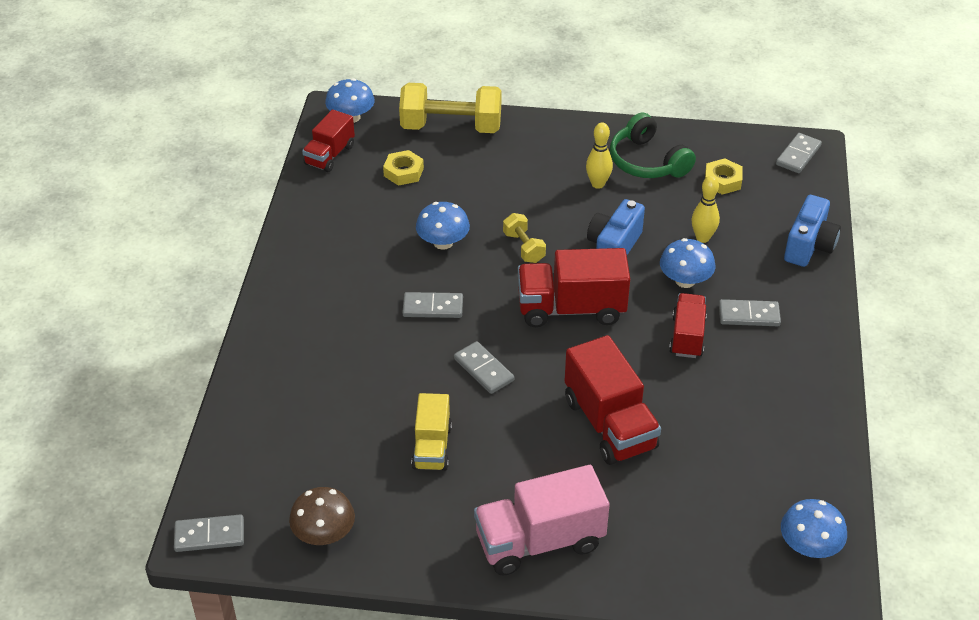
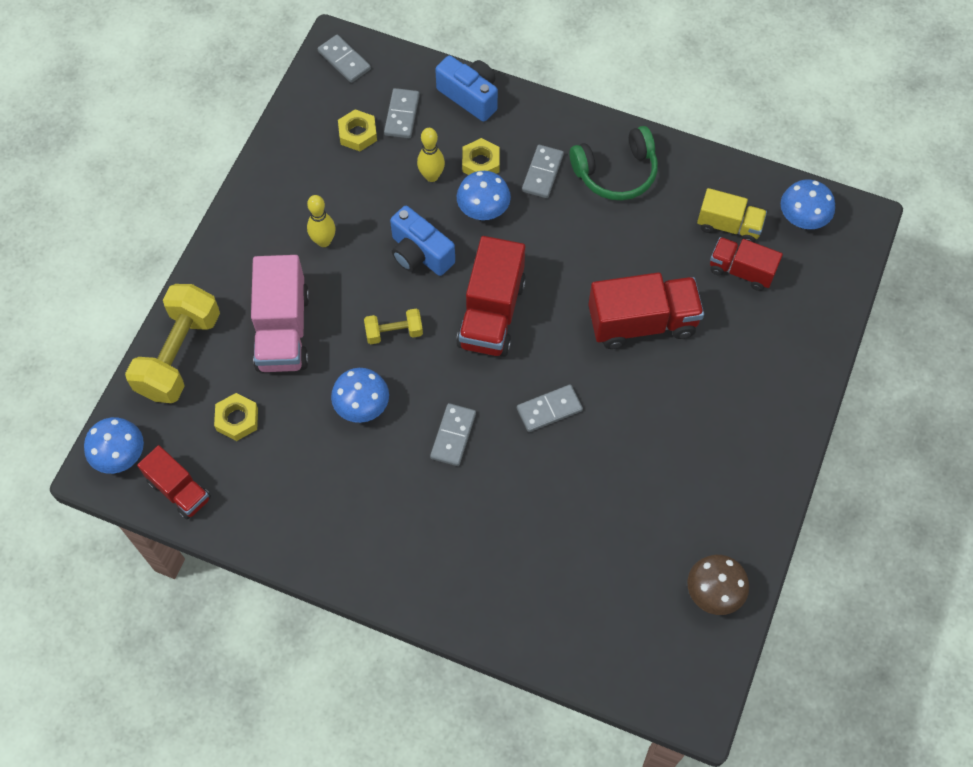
camera: 75 degrees left, 20 degrees up
grey domino [174,514,244,552] -> grey domino moved to [384,88,420,138]
yellow truck [412,393,452,471] -> yellow truck moved to [697,188,767,242]
pink truck [474,465,610,576] -> pink truck moved to [251,255,310,372]
green headphones [610,113,696,178] -> green headphones moved to [570,126,658,200]
red truck [669,293,707,358] -> red truck moved to [710,237,783,291]
none -> yellow nut [462,138,500,175]

